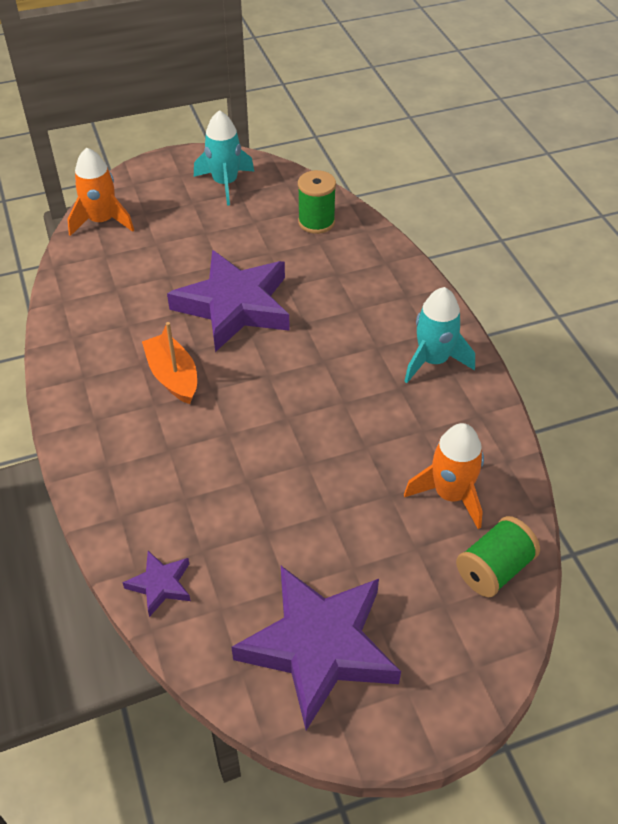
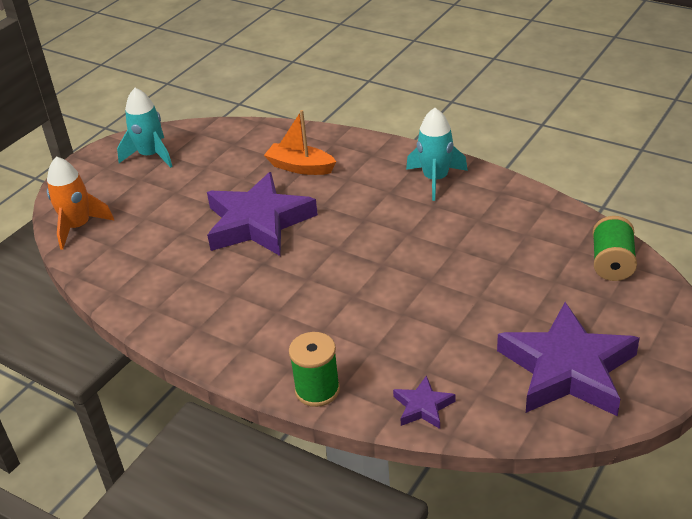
camera: 35 degrees left, 10 degrees down
orange boat [142,322,197,404] -> orange boat moved to [264,110,336,175]
green spool [298,170,336,234] -> green spool moved to [289,332,340,407]
orange rocket [404,423,484,529] -> none

